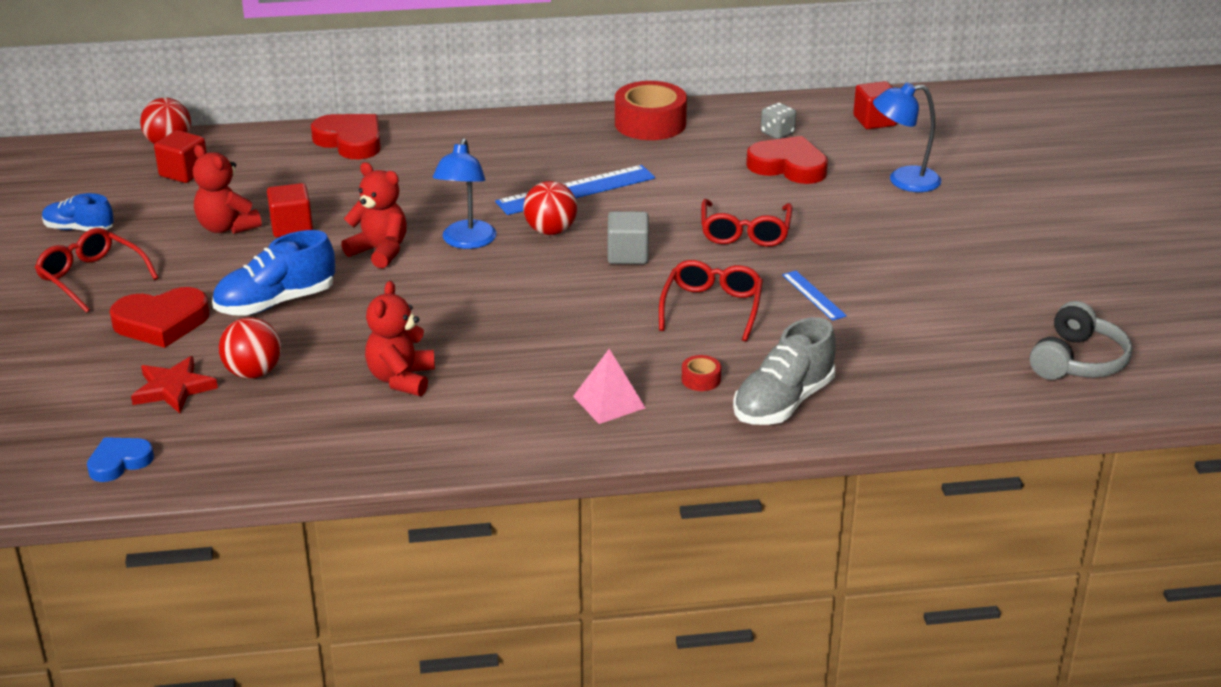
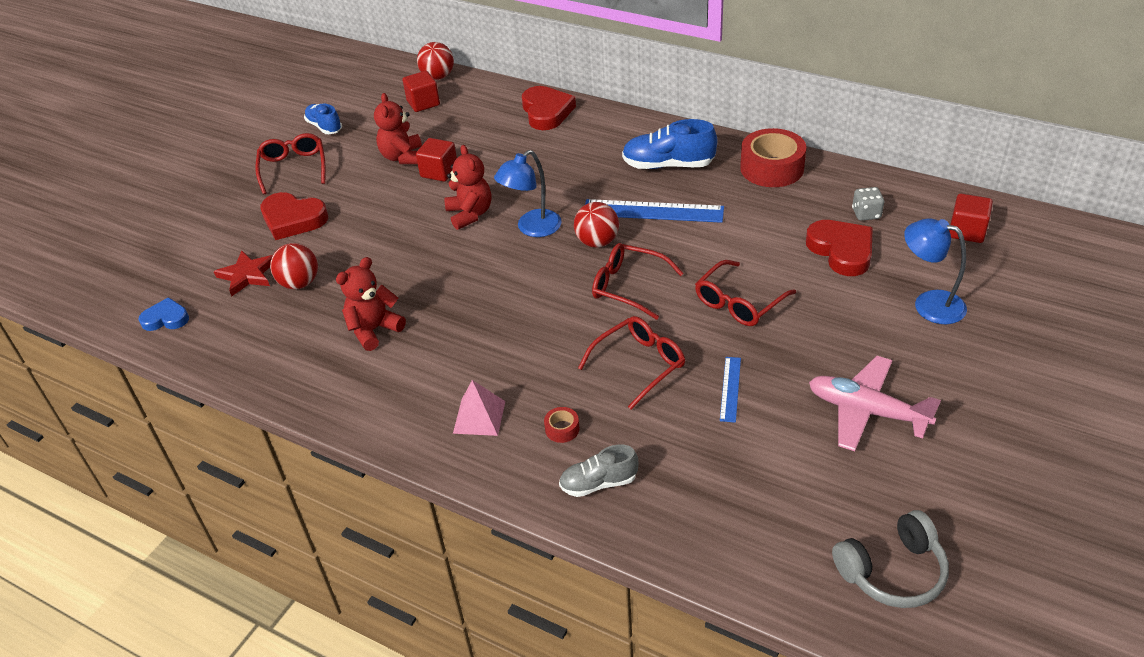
camera: 40 degrees right, 10 degrees up
blue shoe [212,230,335,316] -> blue shoe moved to [622,119,717,169]
grey cube [608,211,649,264] -> red glasses [592,243,684,320]
grey shoe [733,317,836,425] -> grey shoe [559,445,638,497], size x0.64
none -> pink plane [809,356,941,451]

